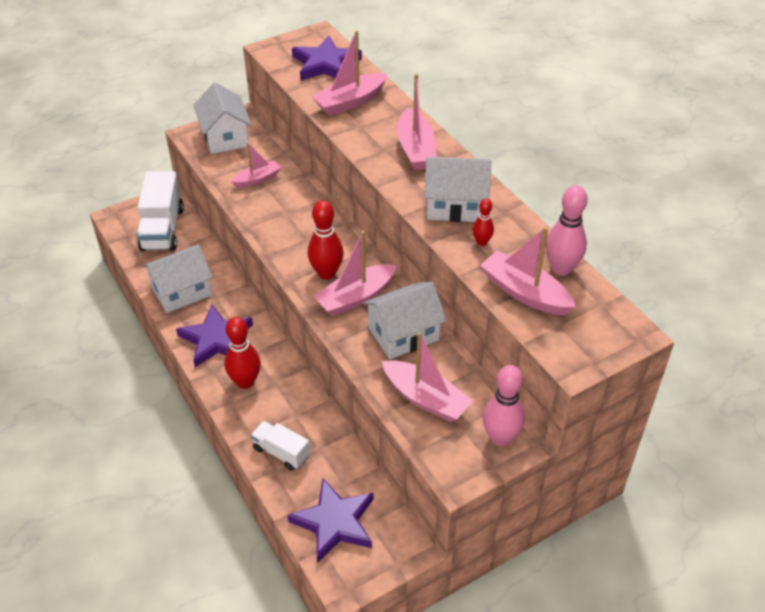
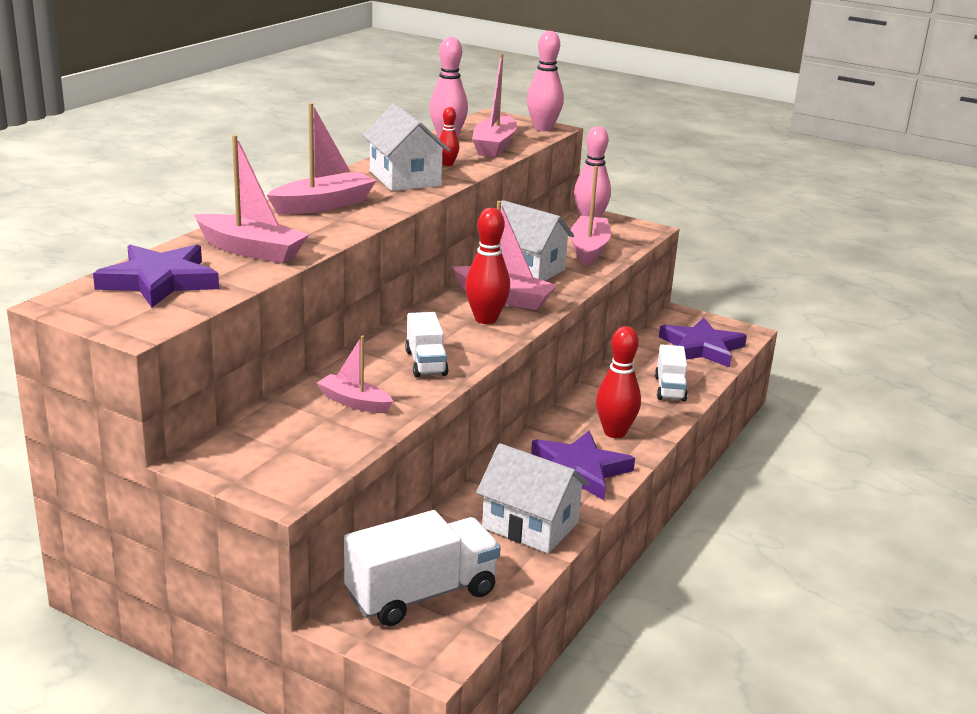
camera: 120 degrees left, 20 degrees down
white house [194,82,251,154] -> none
none -> white truck [405,312,449,377]
none -> pink bowling pin [527,31,564,131]

